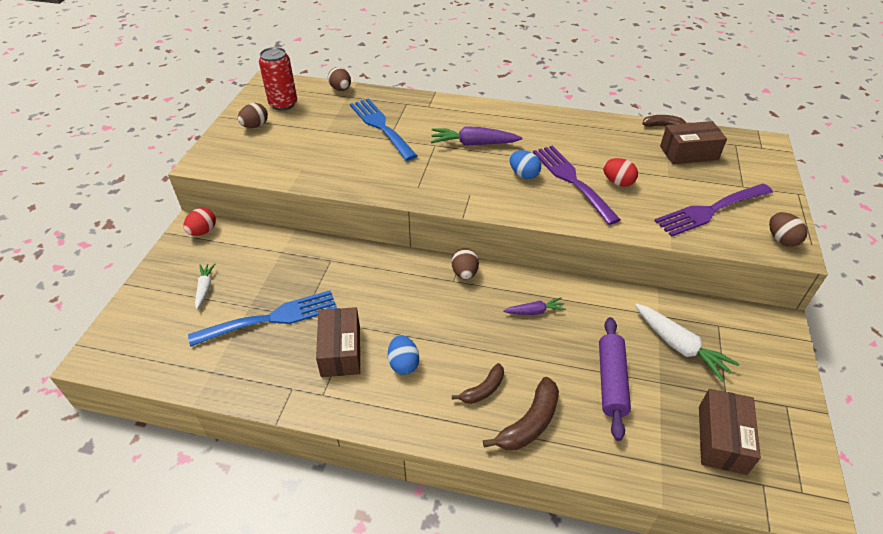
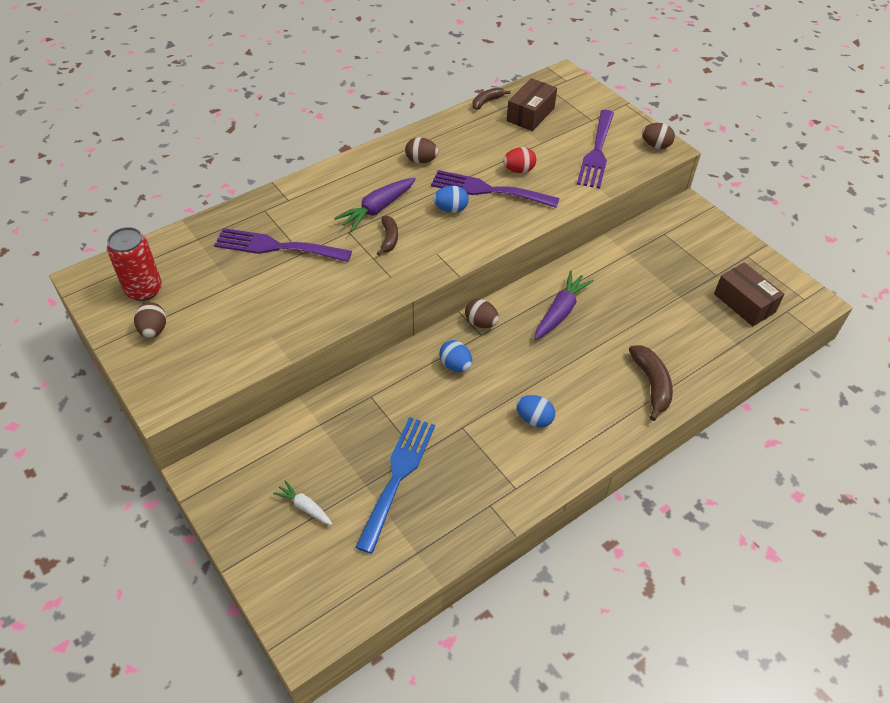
camera: 50 degrees left, 5 degrees up
red egg [183,208,216,236] -> none
brown box [316,307,360,377] -> none
brown egg [328,67,351,91] -> brown egg moved to [405,137,439,163]
blue fork [350,98,417,161] -> purple fork [214,228,352,262]
brown banana [452,363,504,404] -> brown banana moved to [377,216,398,256]
purple carrot [503,297,566,315] -> purple carrot [535,271,594,340], size x1.71
purple rolling pin [599,317,631,441] -> none
white carrot [635,303,740,382] -> none
none -> blue egg [439,340,472,372]

